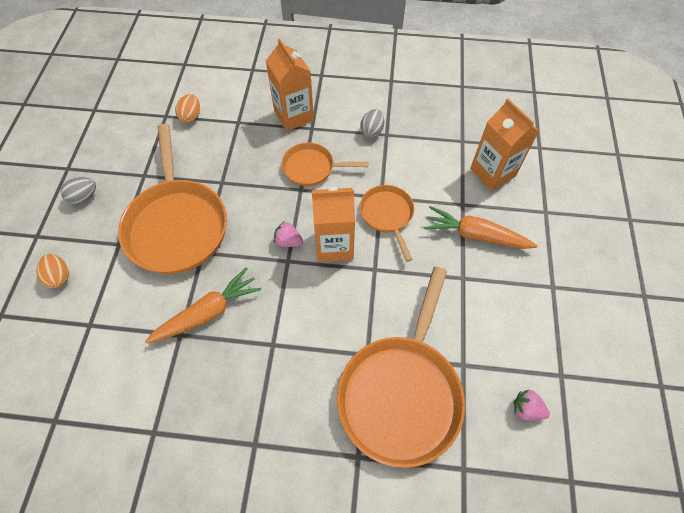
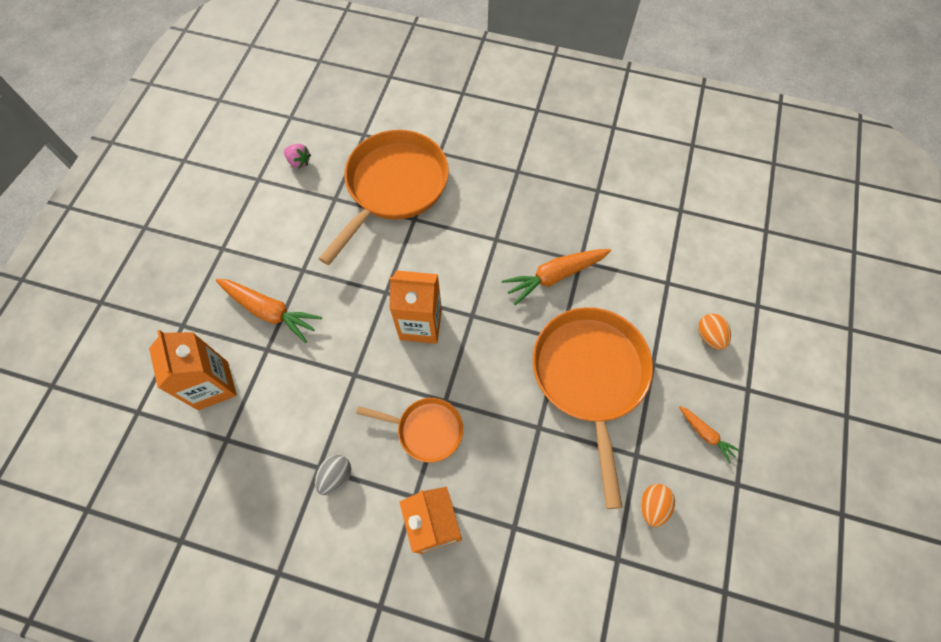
camera: 170 degrees left, 5 degrees up
grey egg [60,177,96,204] -> orange carrot [679,406,741,463]
orange egg [175,94,200,123] -> orange egg moved to [641,484,675,527]
pink strawberry [274,221,303,247] -> none
orange pan [360,185,414,262] -> none

